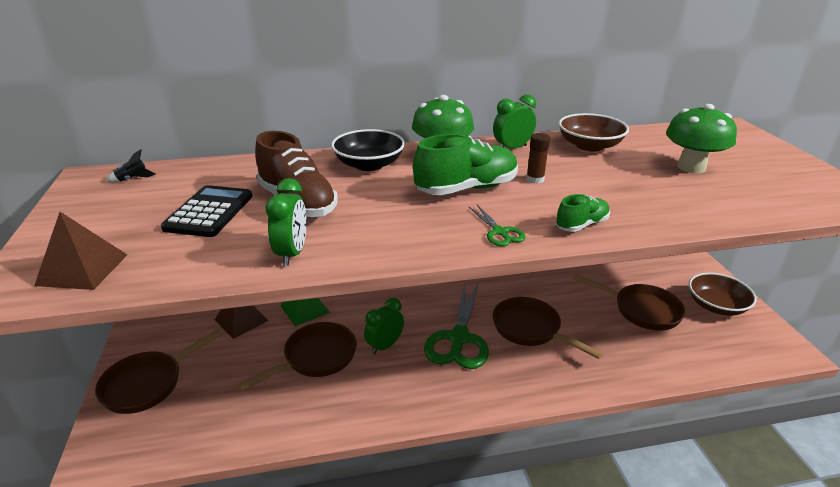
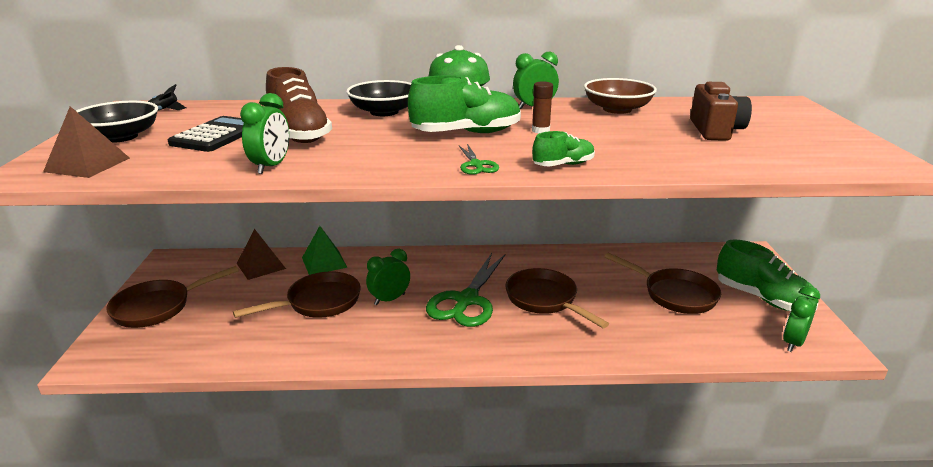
camera: 10 degrees right, 5 degrees down
green mushroom [666,104,737,174] -> brown camera [690,82,752,141]
brown bowl [689,273,757,316] -> green shoe [717,239,819,311]
none -> black bowl [76,101,158,143]
none -> green clock [783,286,820,352]

